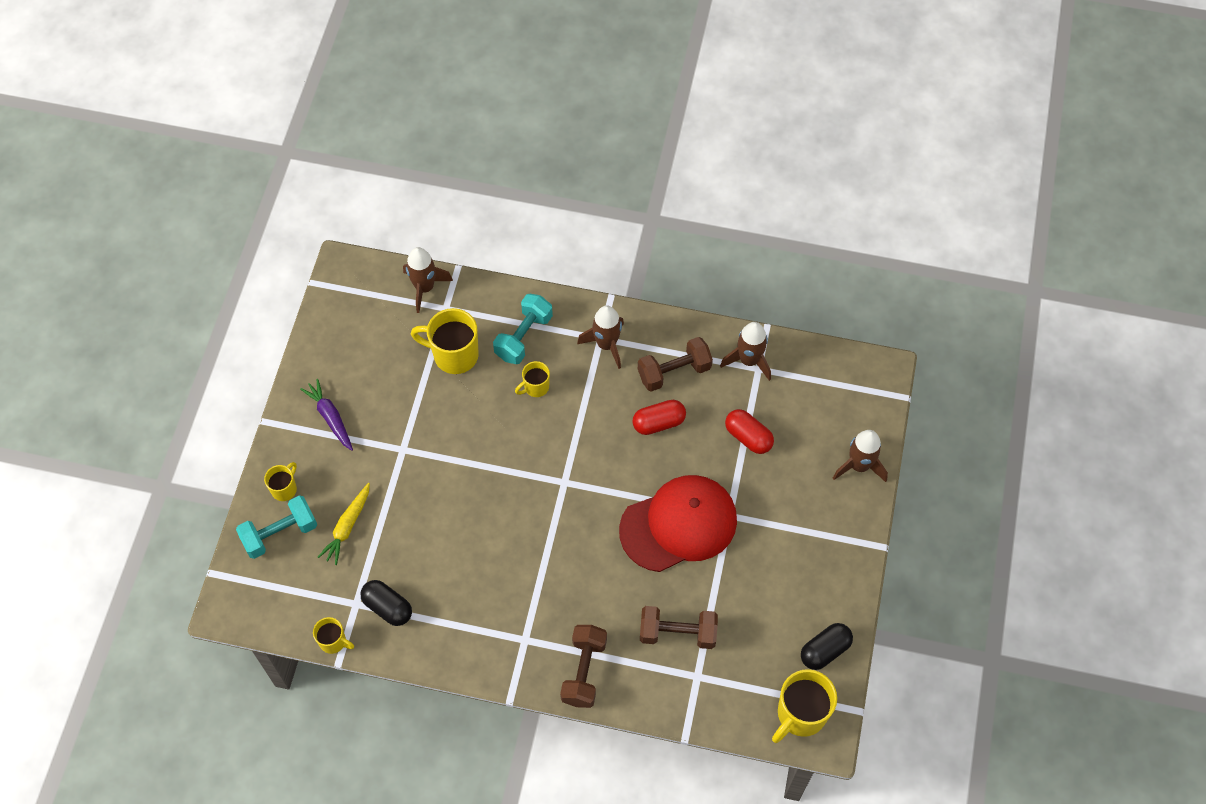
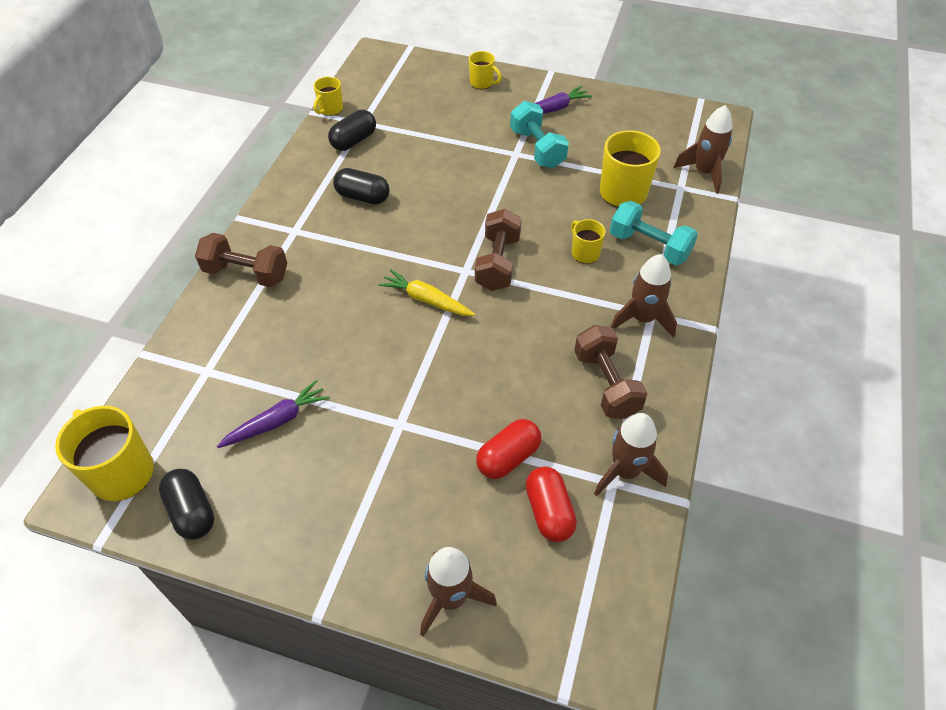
camera: 95 degrees right, 10 degrees down
turquoise dumbbell [236,495,317,559] -> turquoise dumbbell moved to [510,101,569,168]
yellow carrot [318,483,370,565] -> yellow carrot moved to [378,269,475,316]
red cap [619,475,737,572] -> none
red capsule [632,400,686,435] -> red capsule moved to [526,466,577,542]
brown dumbbell [640,606,718,649] -> brown dumbbell moved to [475,209,522,291]
none -> purple carrot [217,380,329,448]
none -> black capsule [333,168,389,204]

